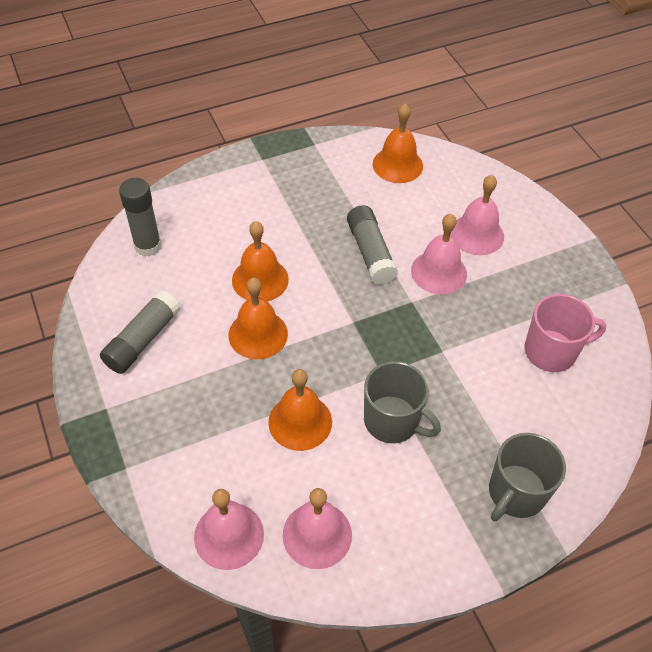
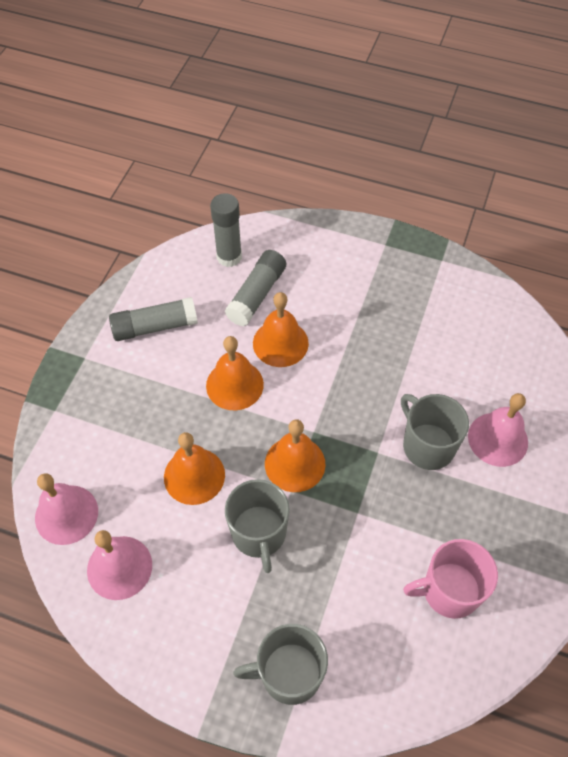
camera: 45 degrees right, 5 degrees up
grey glue stick [347,205,398,285] -> grey glue stick moved to [225,250,286,326]
orange bell [373,104,423,183] -> orange bell moved to [265,419,325,492]
pink bell [411,214,467,295] -> grey mug [401,394,469,470]
pink mug [524,294,607,372] -> pink mug turned 135 degrees clockwise [403,539,498,619]

